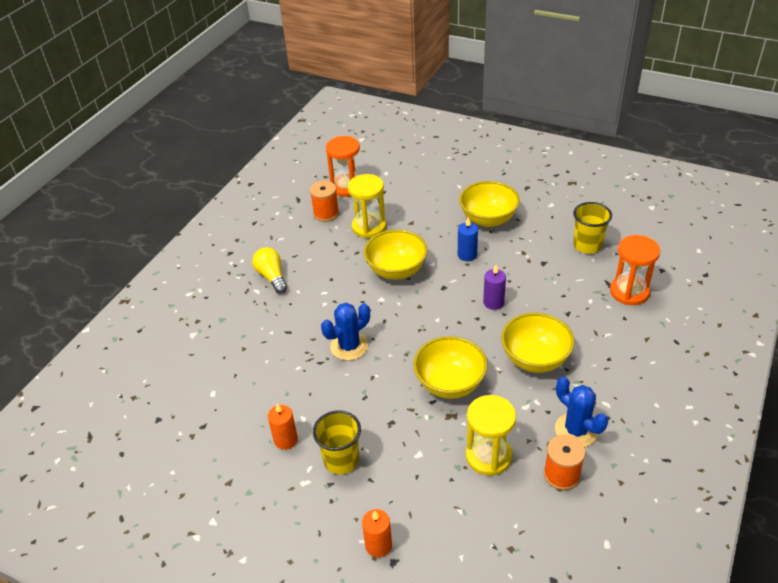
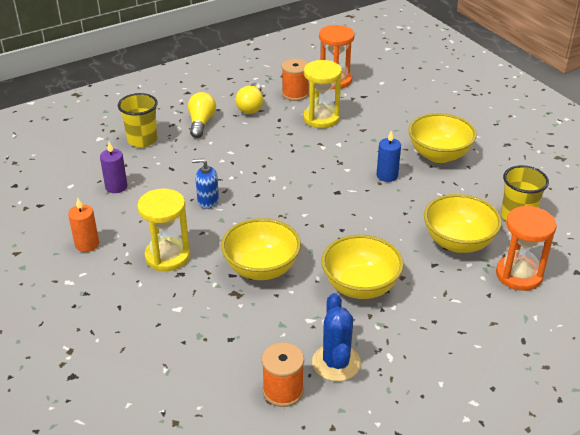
camera: 30 degrees right, 5 degrees down
yellow cup [313,410,361,474] -> yellow cup moved to [118,93,158,147]
blue cactus [321,303,370,361] -> blue soap dispenser [192,159,219,209]
orange candle [362,509,392,558] -> none
yellow bowl [364,230,428,280] -> yellow bowl moved to [424,194,502,253]
yellow hourglass [466,395,516,476] -> yellow hourglass moved to [137,189,190,271]
purple candle [483,265,506,310] -> purple candle moved to [100,142,127,193]
none -> yellow light bulb [235,83,264,114]

